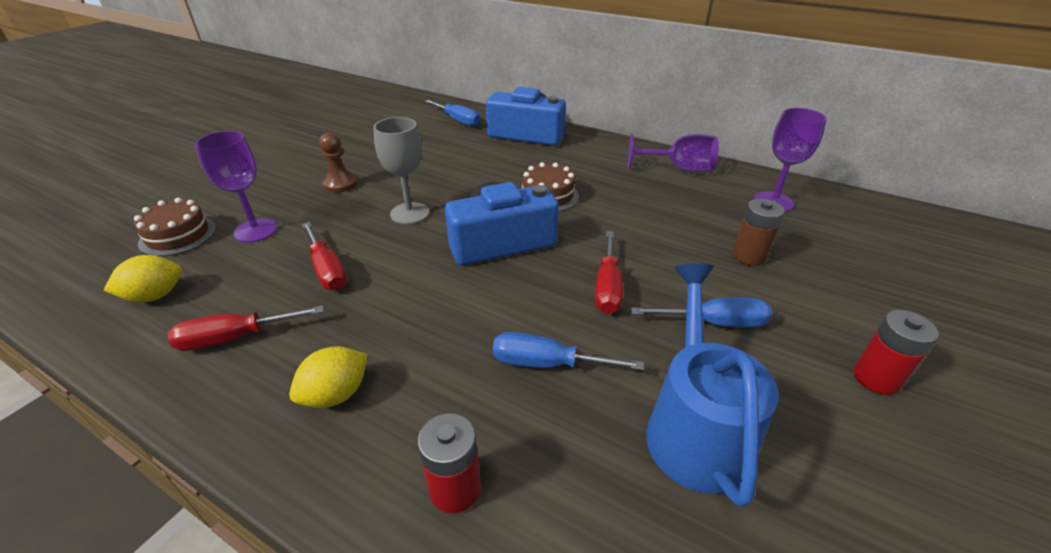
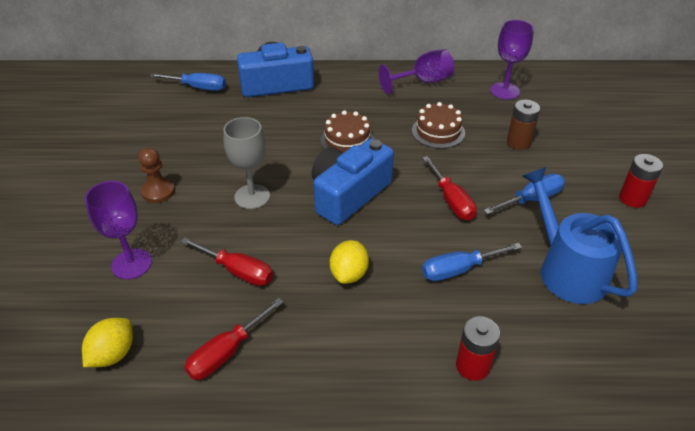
camera: 30 degrees left, 5 degrees up
brown cake [134,198,216,257] -> brown cake moved to [412,102,465,148]
yellow lemon [289,346,368,408] -> yellow lemon moved to [330,240,369,284]

